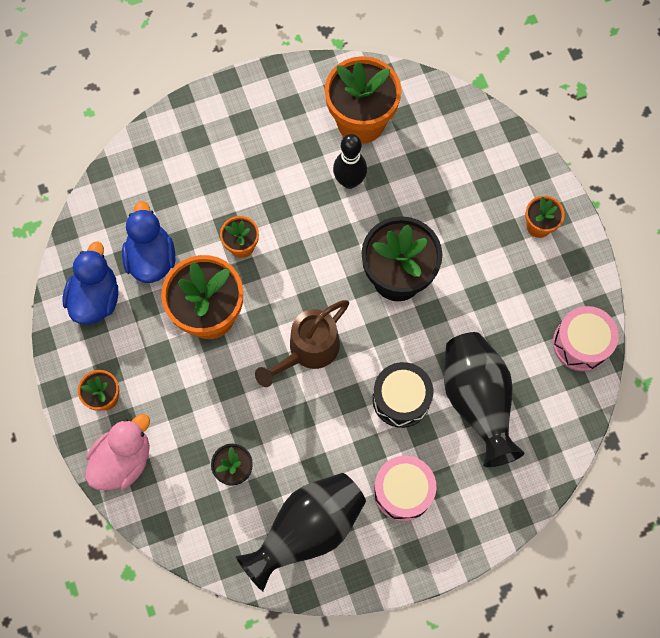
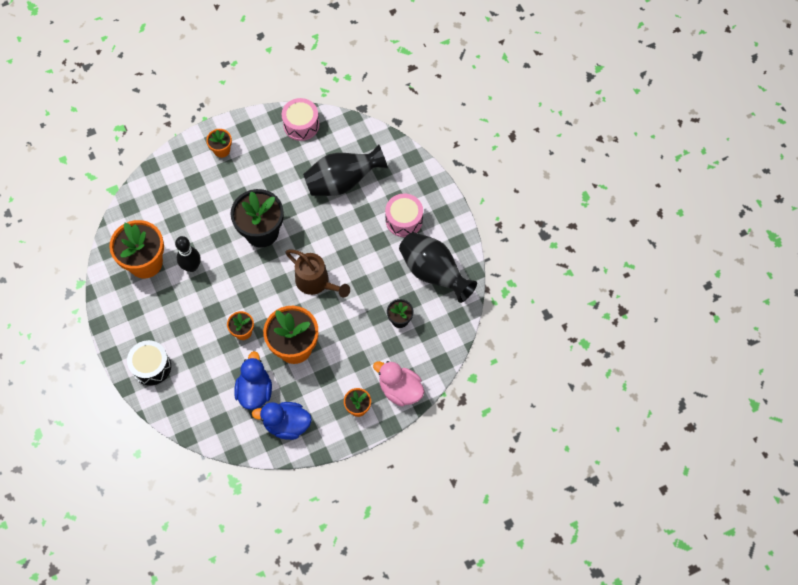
camera: 95 degrees left, 5 degrees down
blue duck [122,201,175,283] -> blue duck turned 105 degrees clockwise [234,351,272,410]
black drum [372,362,433,428] -> black drum moved to [127,340,171,386]

